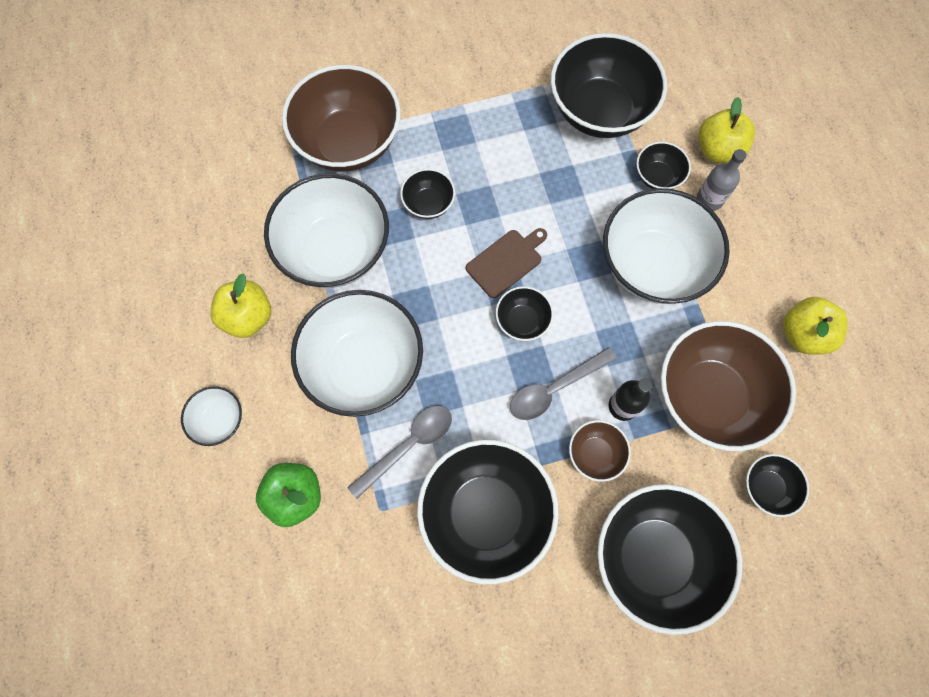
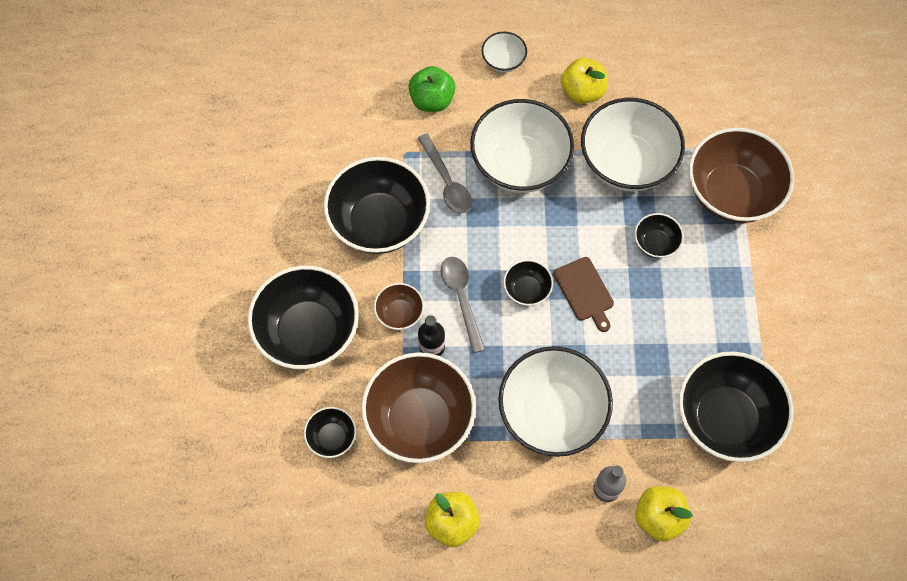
camera: 105 degrees right, 5 degrees down
black bowl [636,142,691,189] -> none

